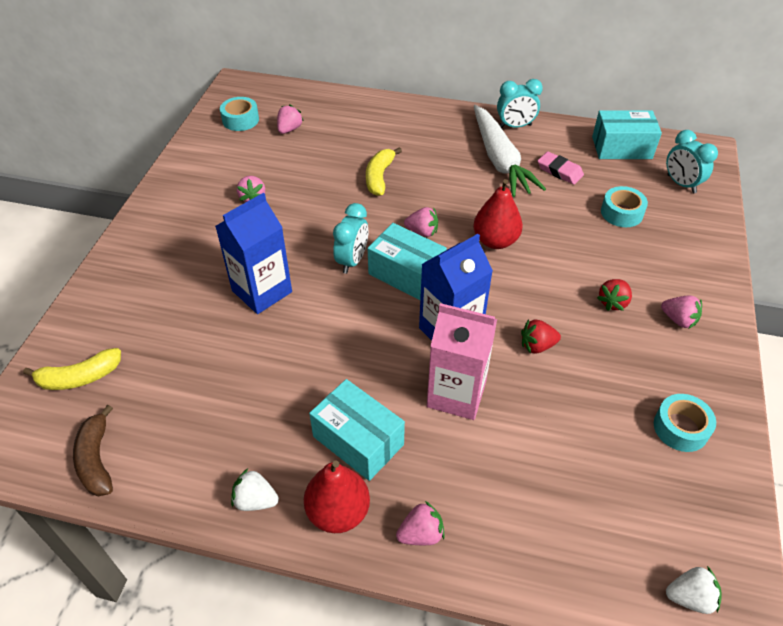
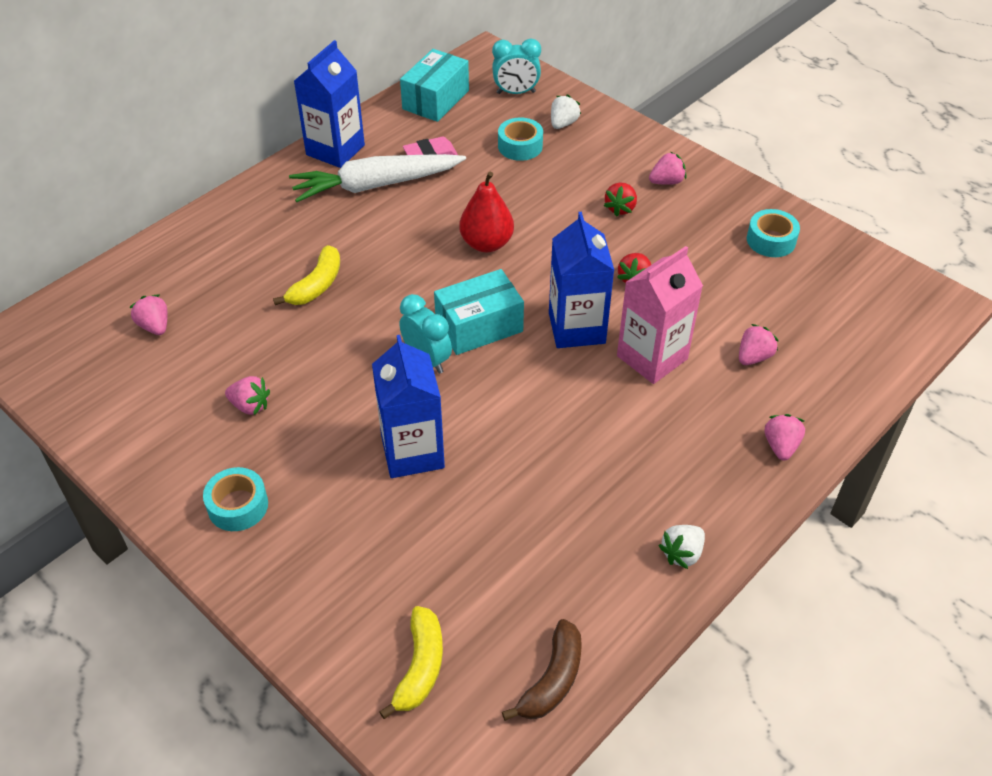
camera: 60 degrees left, 0 degrees up
brown banana [73,405,113,497] -> brown banana turned 75 degrees counterclockwise [502,619,582,721]
turquoise tape [220,97,259,131] -> turquoise tape moved to [203,467,268,531]
red pear [304,460,370,533] -> none
turquoise box [309,379,405,481] -> none
yellow banana [366,147,402,196] -> yellow banana turned 105 degrees counterclockwise [273,245,340,305]
pink strawberry [404,207,438,237] -> pink strawberry moved to [739,324,779,365]
white carrot [474,105,546,197] -> white carrot turned 150 degrees clockwise [289,154,466,202]
turquoise clock [497,79,543,128] -> blue carton [294,40,365,168]
red strawberry [597,279,632,311] -> red strawberry turned 45 degrees clockwise [604,183,637,217]
white strawberry [666,566,722,614] -> white strawberry moved to [551,94,581,129]

